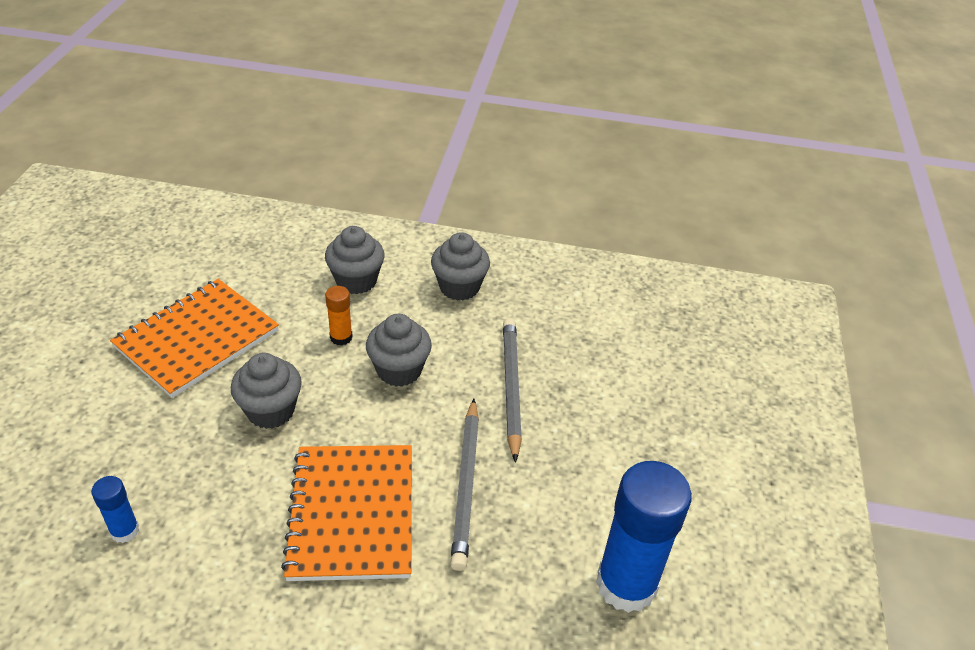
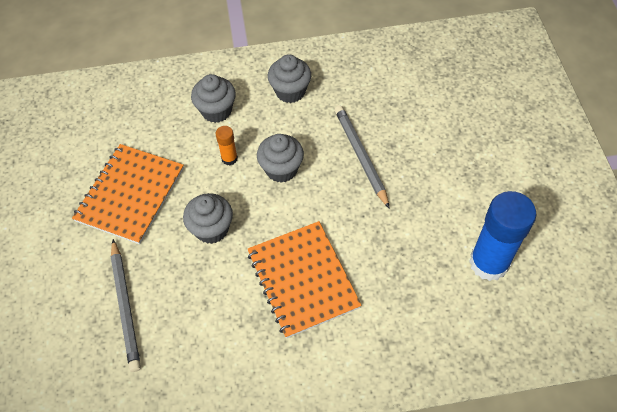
camera: 15 degrees left, 15 degrees up
blue glue stick [91,476,139,543] -> none
grey pencil [450,399,479,571] -> grey pencil moved to [111,239,141,372]

